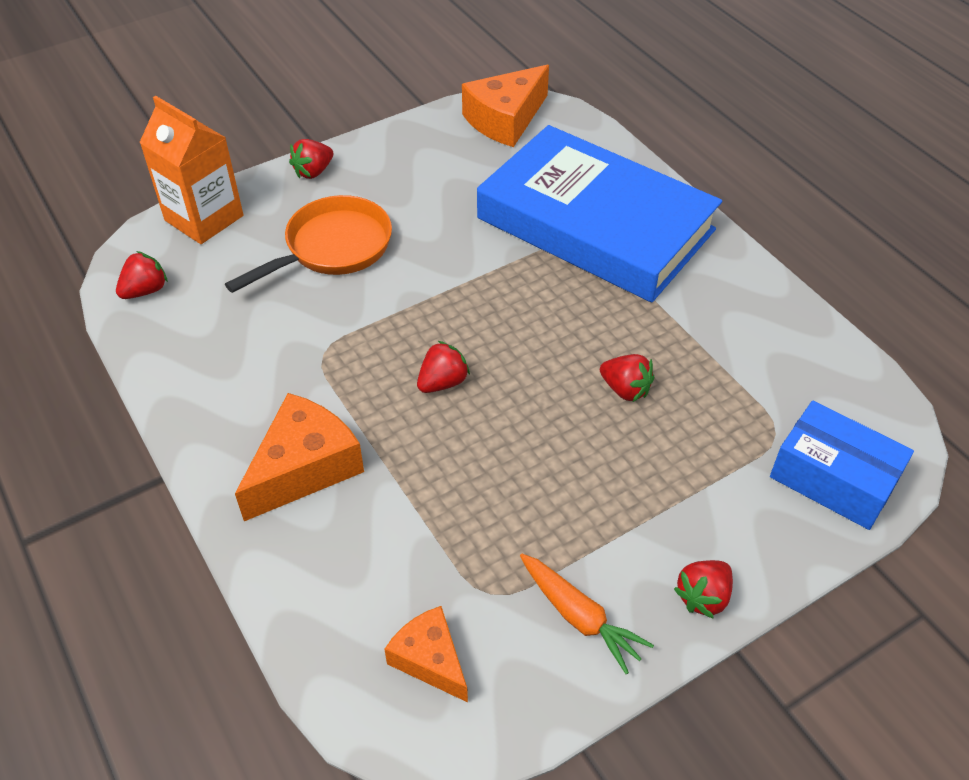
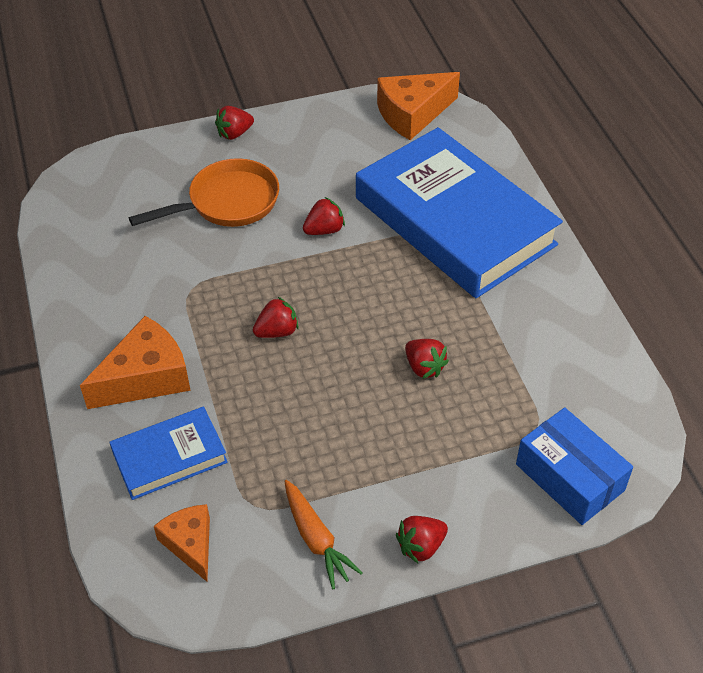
camera: 15 degrees right, 0 degrees up
red strawberry [116,251,168,299] -> red strawberry moved to [303,197,345,235]
orange carton [139,96,243,244] -> none
none -> blue book [109,407,228,500]

